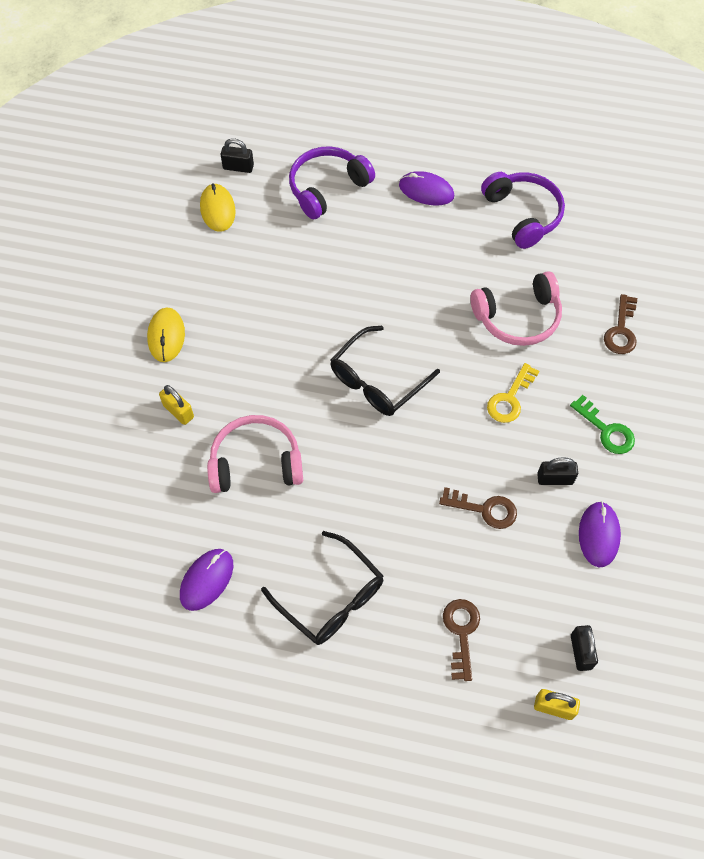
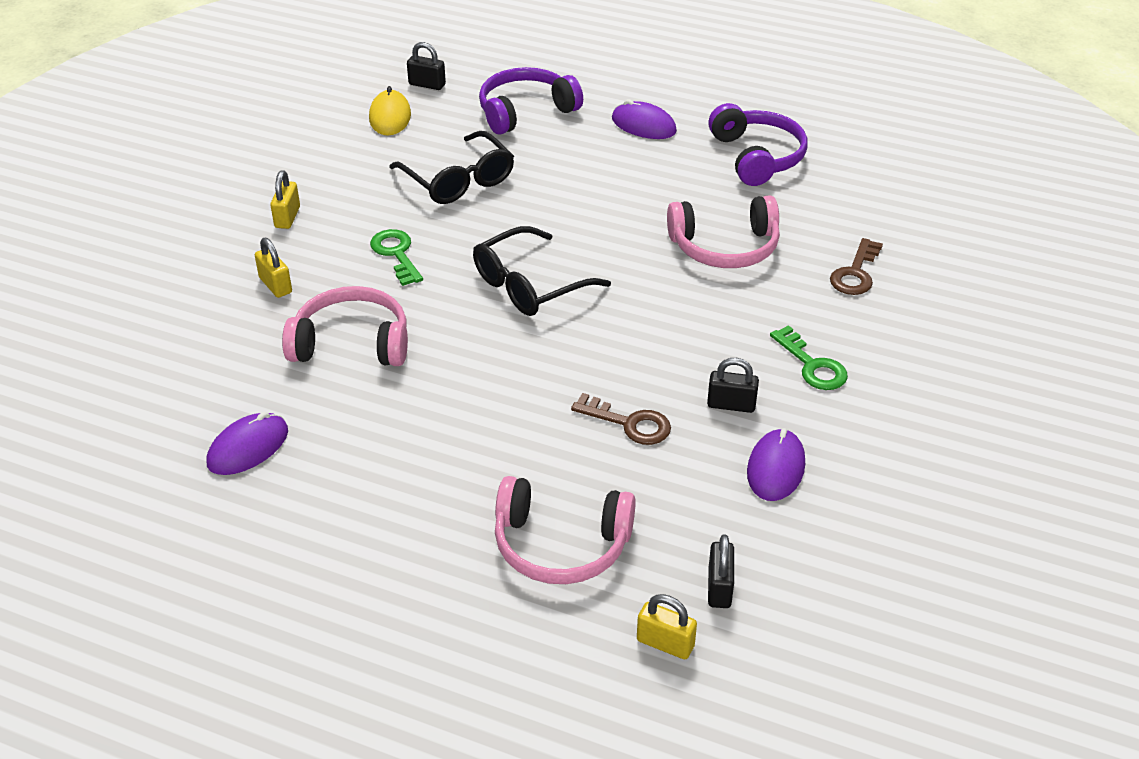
camera: 10 degrees right, 20 degrees down
yellow mouse [147,308,185,362] -> yellow padlock [270,170,300,229]
black glasses [261,531,383,645] -> black glasses moved to [389,131,514,204]
brown key [443,599,480,681] -> pink headphones [495,476,636,584]
yellow key [487,363,539,423] -> none
none -> green key [370,229,423,286]

